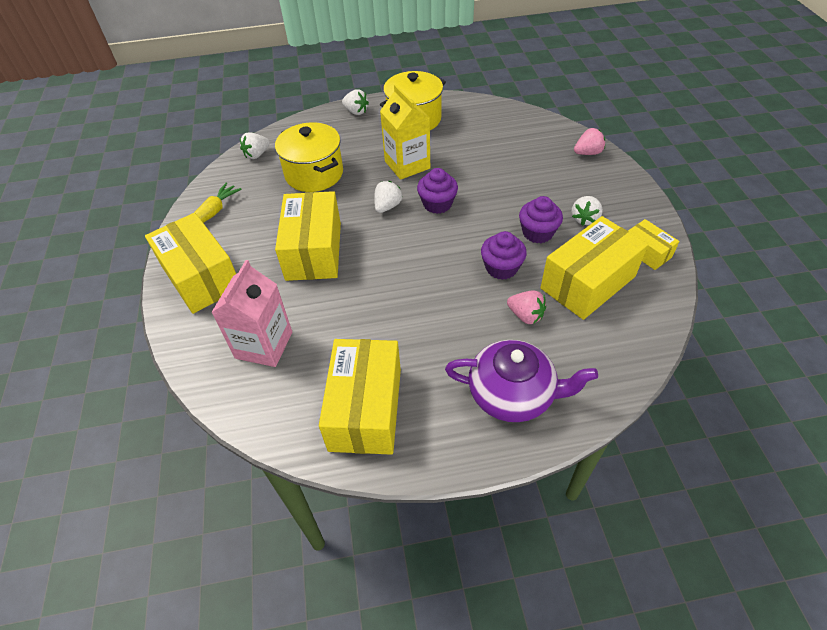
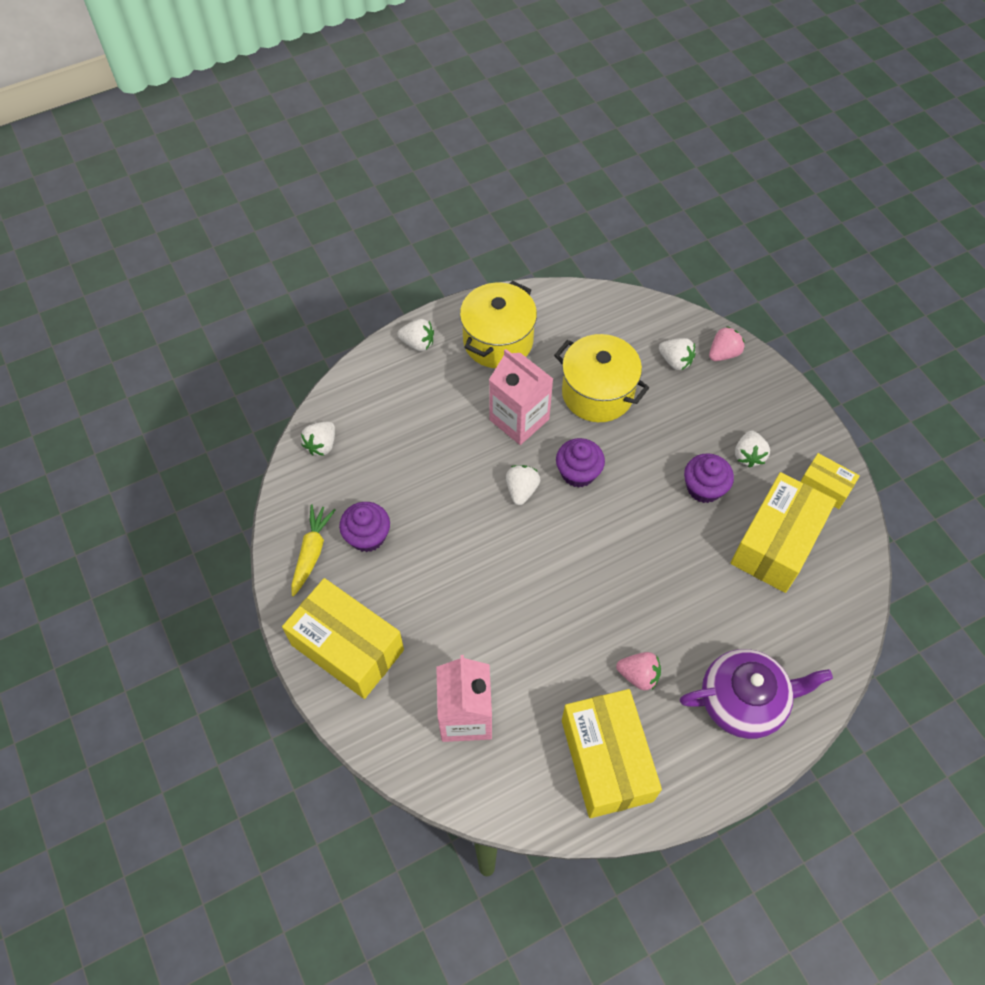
camera: 20 degrees left, 10 degrees up
yellow pot [275,122,343,192] -> yellow pot moved to [554,334,649,422]
yellow box [275,191,341,281] -> none
yellow carton [380,85,430,180] -> pink carton [489,349,553,445]
purple cupcake [481,231,527,280] -> purple cupcake moved to [339,502,390,552]
pink strawberry [507,291,546,324] -> pink strawberry moved to [616,652,661,691]
none -> white strawberry [659,338,696,370]

